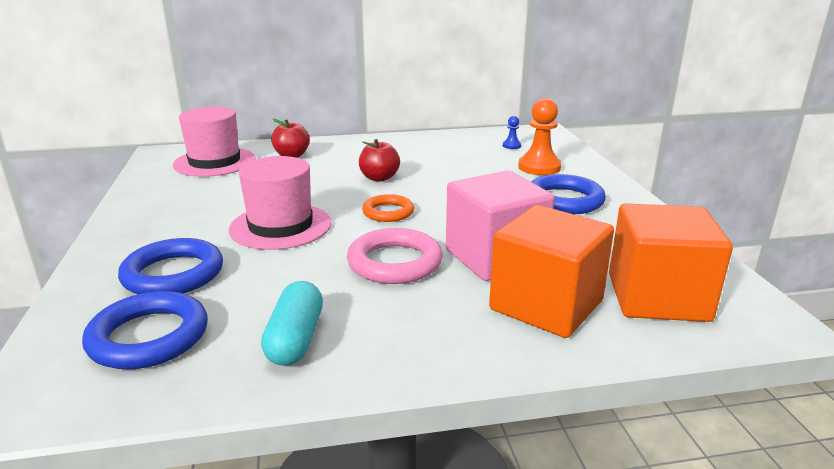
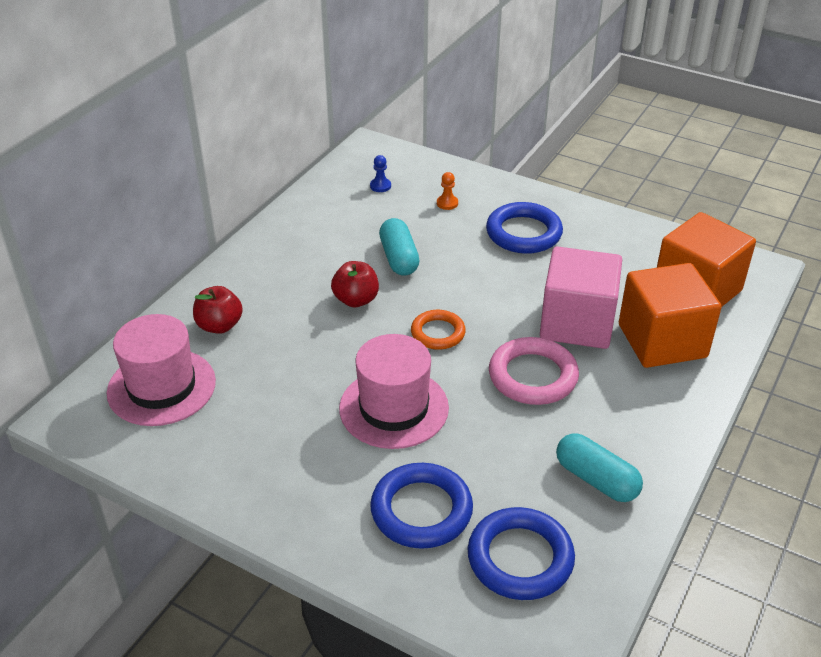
camera: 50 degrees left, 15 degrees up
orange pawn [518,98,562,175] -> orange pawn [437,172,458,210], size x0.48
none -> turquoise capsule [379,218,420,276]

